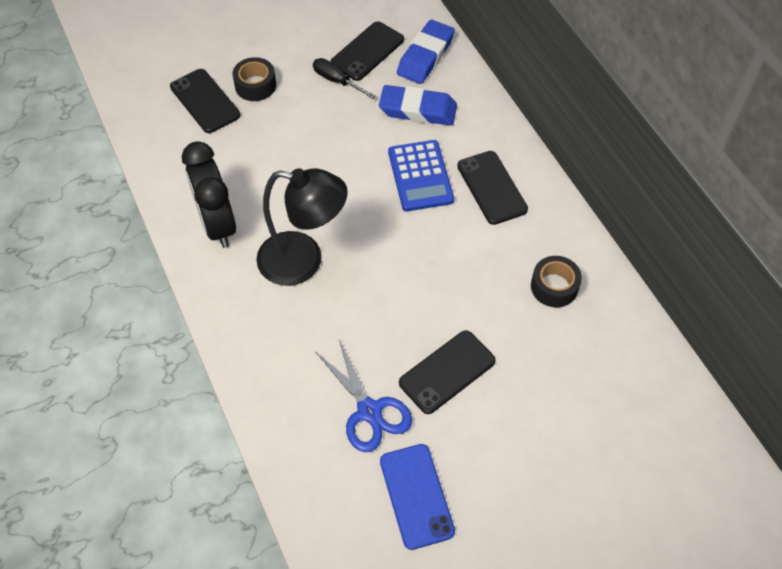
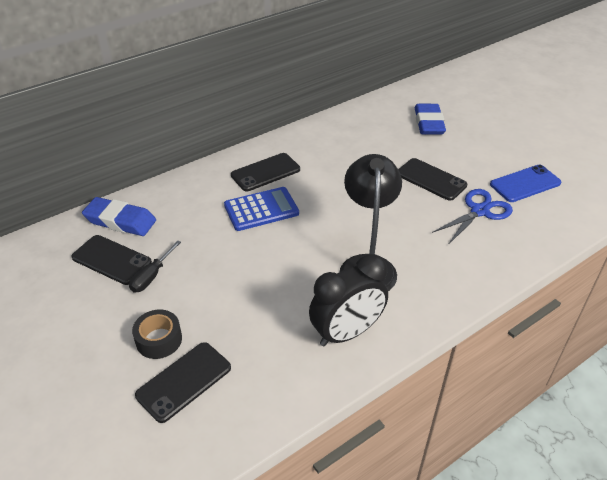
camera: 100 degrees left, 15 degrees down
blue eraser [379,85,457,125] -> blue eraser moved to [415,104,446,134]
black tape [531,256,582,307] -> none

